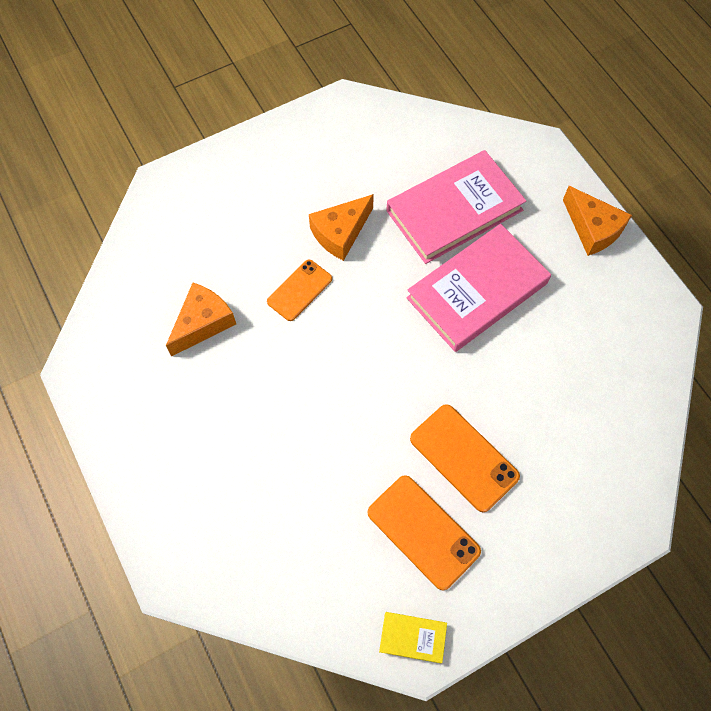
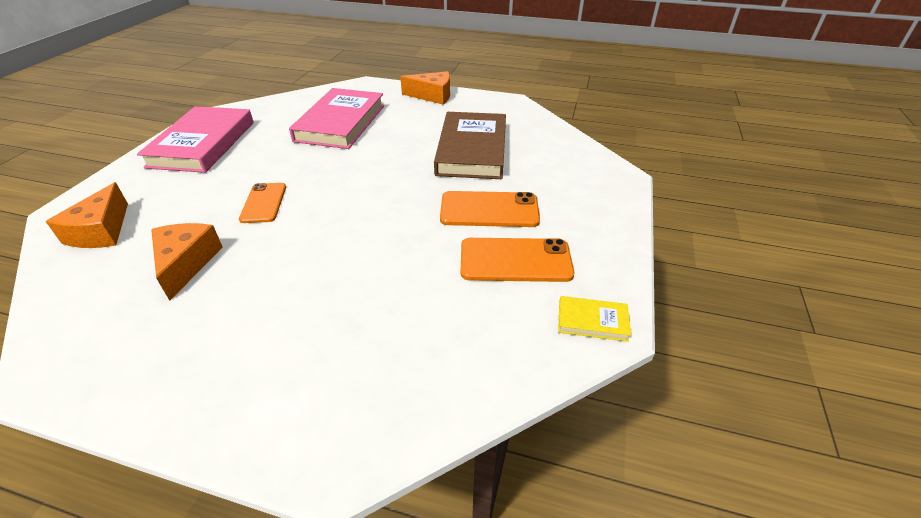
camera: 45 degrees left, 25 degrees down
orange cheese [309,194,374,261] -> orange cheese moved to [45,182,128,248]
yellow book [379,612,447,663] -> yellow book turned 45 degrees clockwise [558,296,631,342]
pink book [406,224,551,352] -> pink book moved to [137,106,254,173]
none -> brown book [434,112,506,179]

